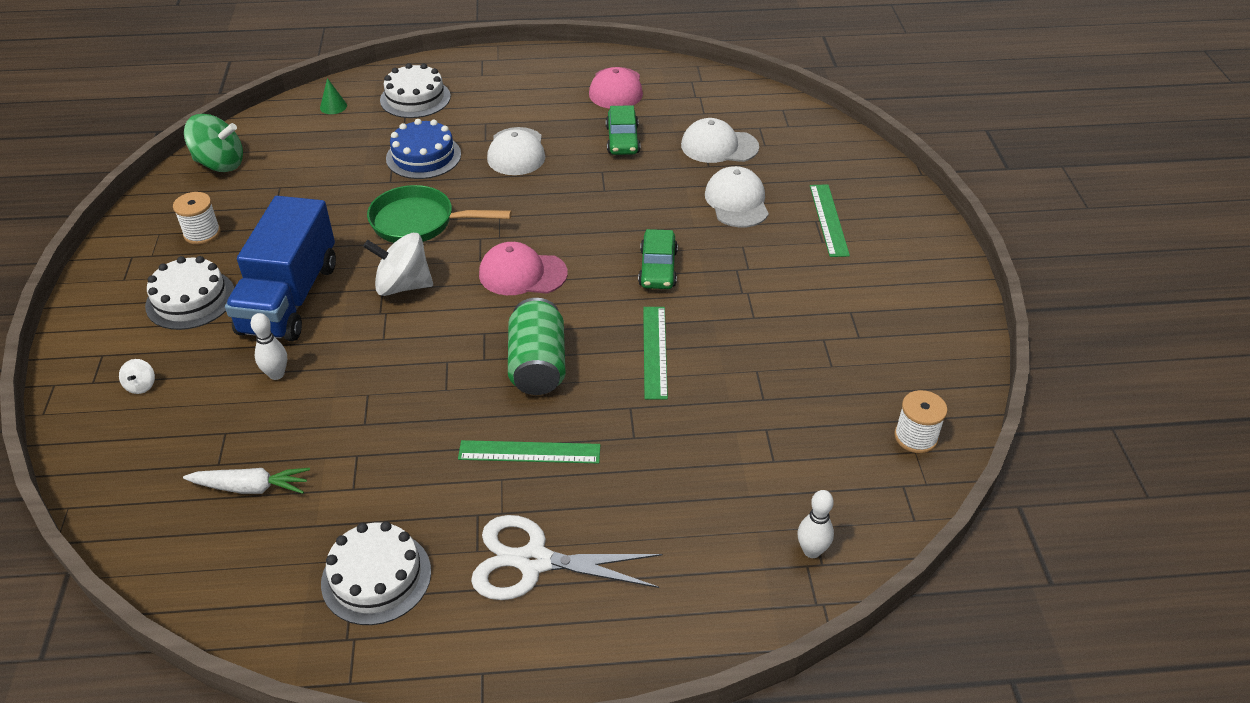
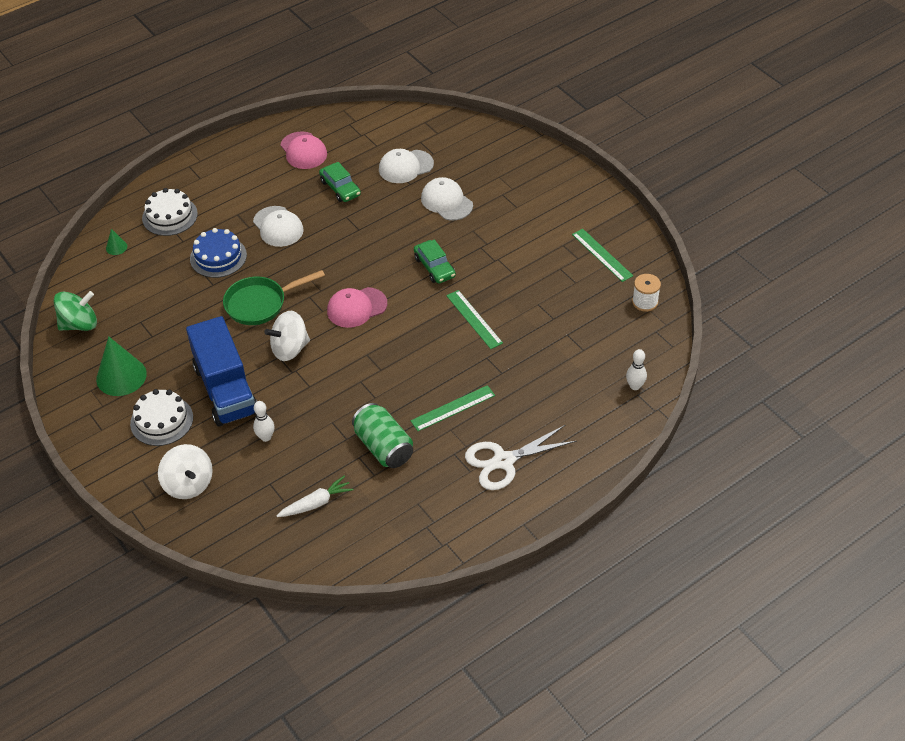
camera: 30 degrees left, 5 degrees up
white spinning top [119,359,155,394] -> white spinning top [158,444,213,499], size x2.24
white spool [173,192,221,245] -> green cone [96,336,147,396]
white cake [321,521,431,625] -> none
green can [508,298,566,395] -> green can moved to [352,403,413,468]
green ruler [810,184,850,257] -> green ruler moved to [572,229,633,282]

